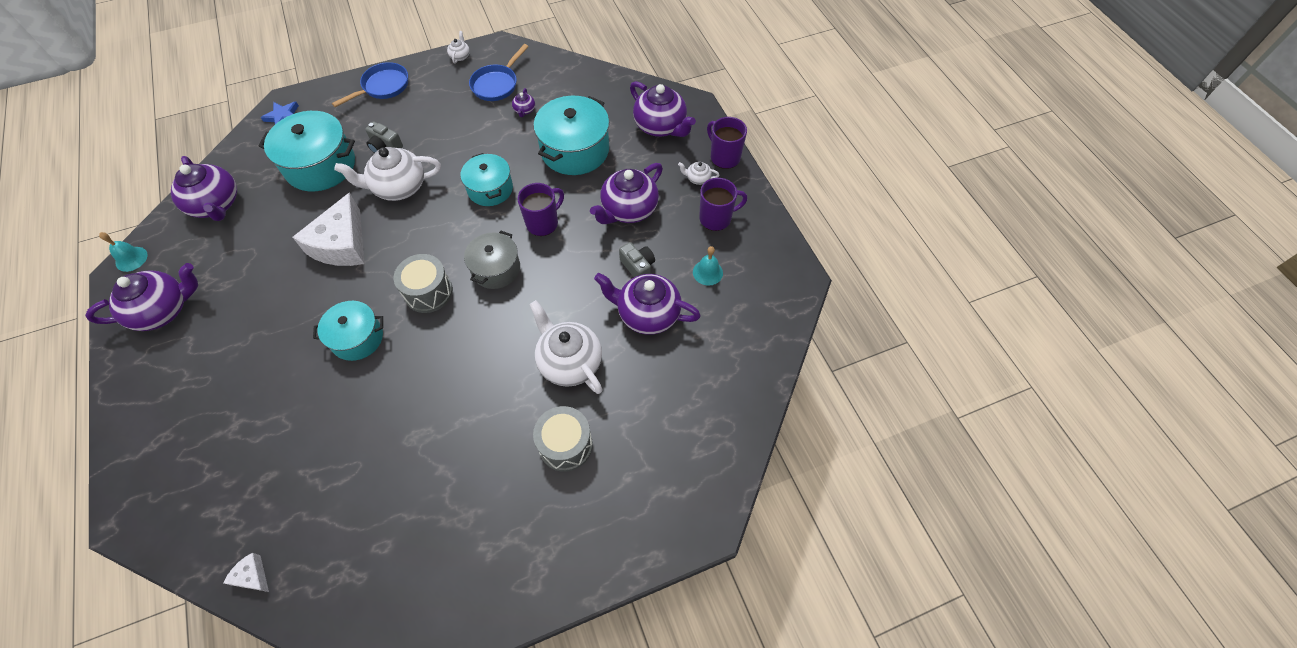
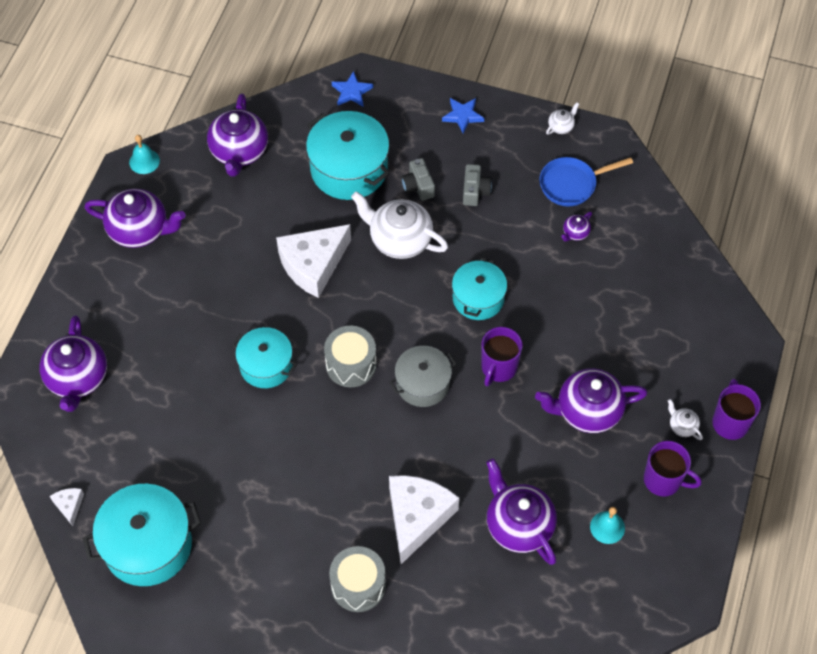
camera: 40 degrees right, 0 degrees up
blue pan [332,62,408,107] -> blue star [442,98,484,133]
purple mug [517,183,564,236] -> purple mug turned 120 degrees clockwise [481,327,523,386]
white teapot [529,300,603,394] -> white cheese [389,475,460,564]
turquoise pot [533,96,609,175] -> turquoise pot moved to [82,484,201,586]
grey camera [619,242,655,277] -> grey camera moved to [463,164,492,206]
purple teapot [630,81,696,137] -> purple teapot moved to [39,315,107,412]

